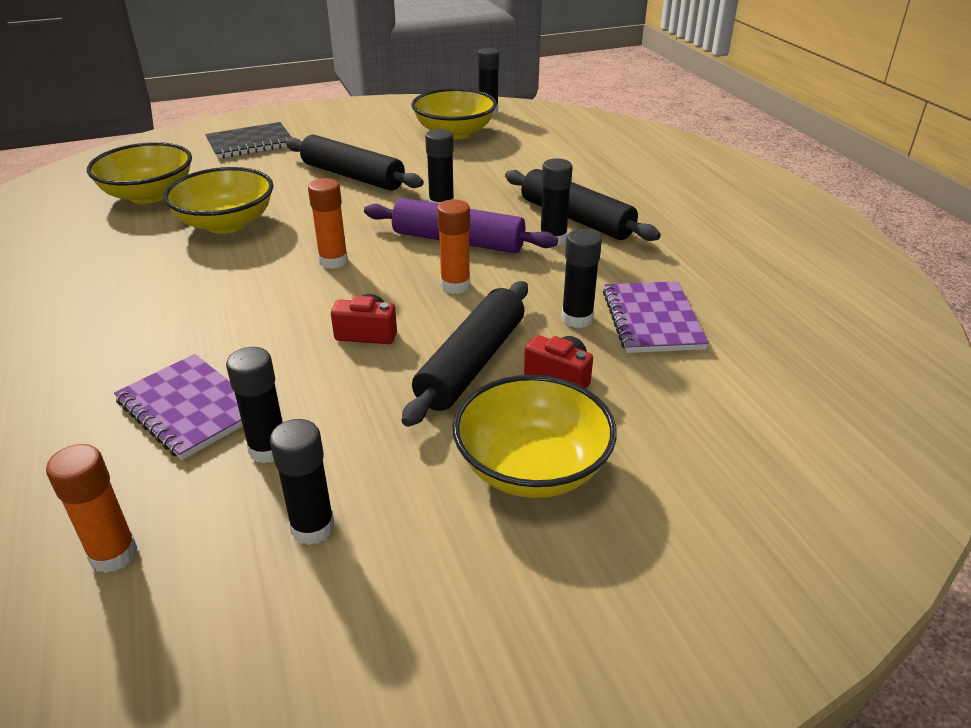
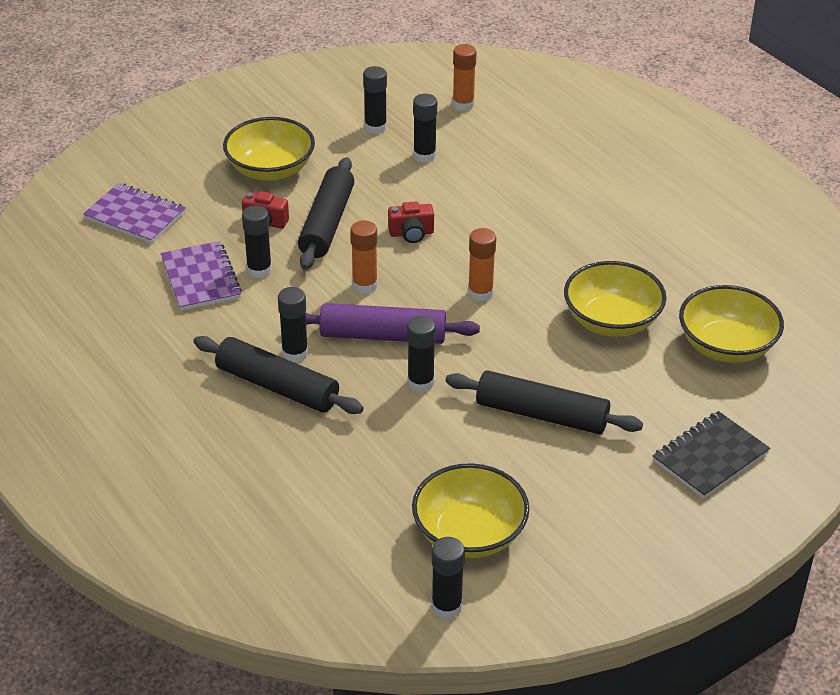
camera: 165 degrees right, 5 degrees up
purple notebook [114,354,243,460] -> purple notebook moved to [83,183,186,244]

